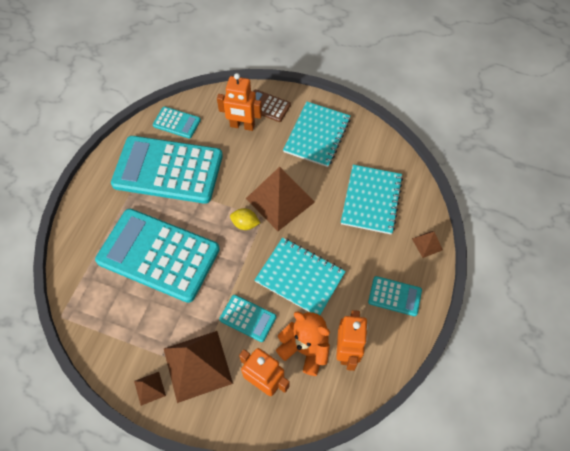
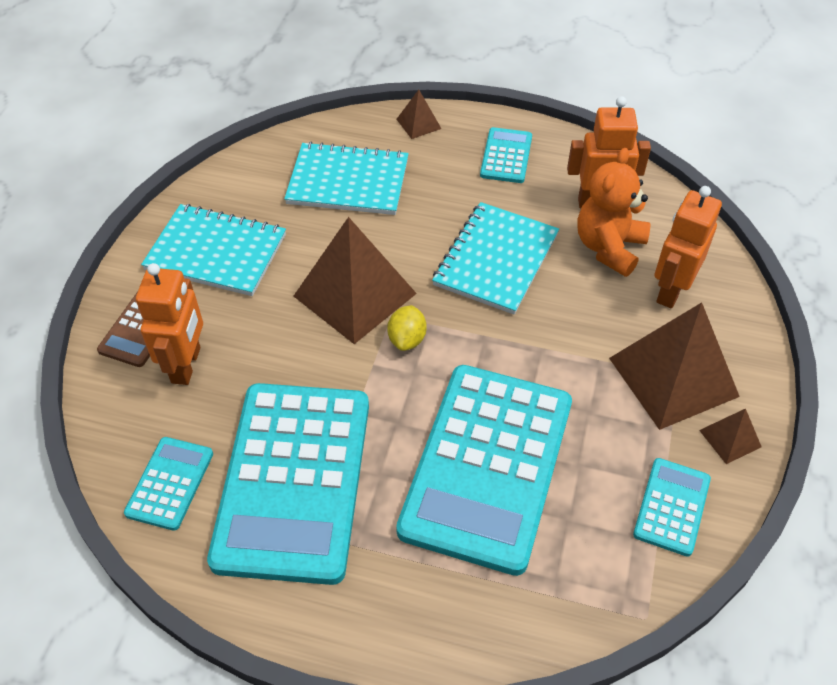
camera: 95 degrees left, 10 degrees down
turquoise calculator [219,295,276,342] -> turquoise calculator moved to [633,458,711,557]

